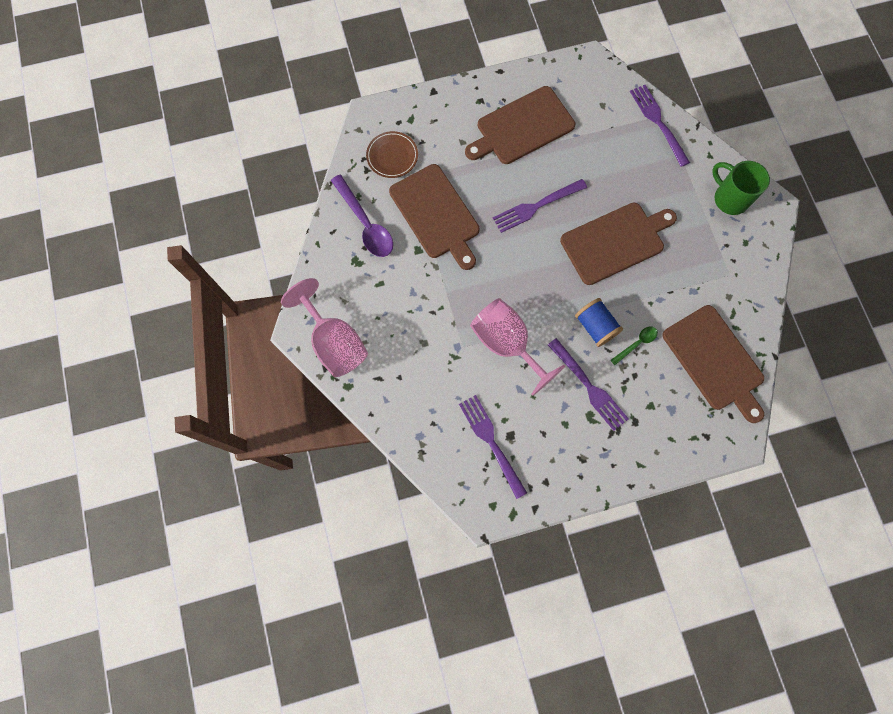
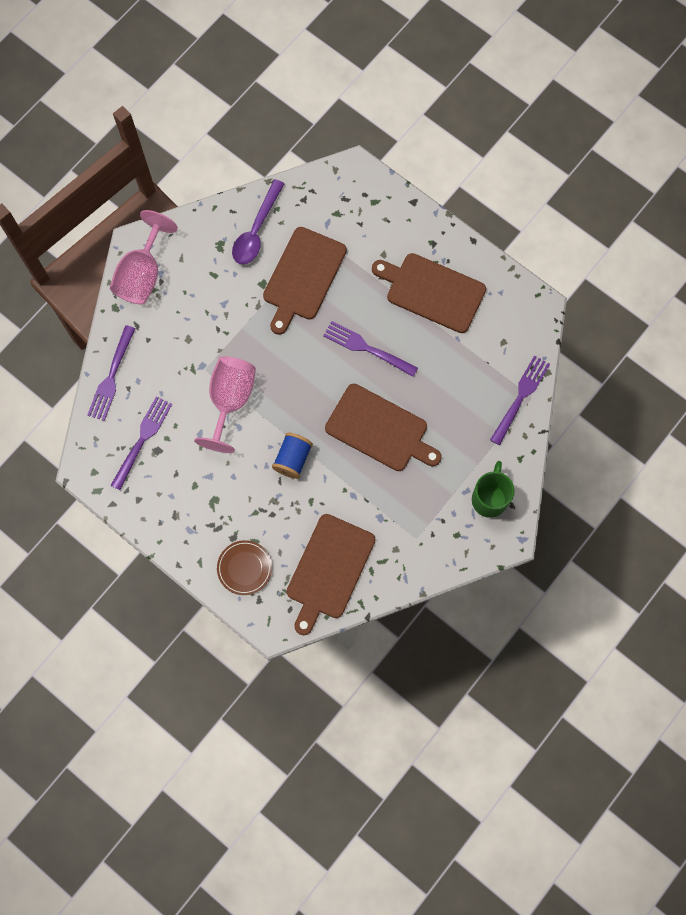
camera: 55 degrees right, 0 degrees up
brown plate [366,131,418,178] -> brown plate moved to [217,540,272,595]
purple fork [548,338,629,431] -> purple fork moved to [87,325,135,421]
green spoon [611,327,658,365] -> none

